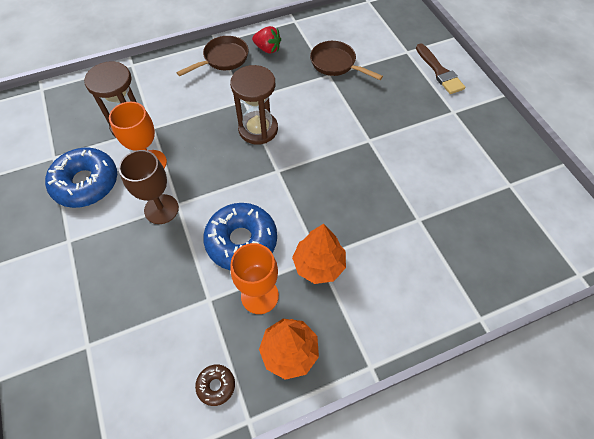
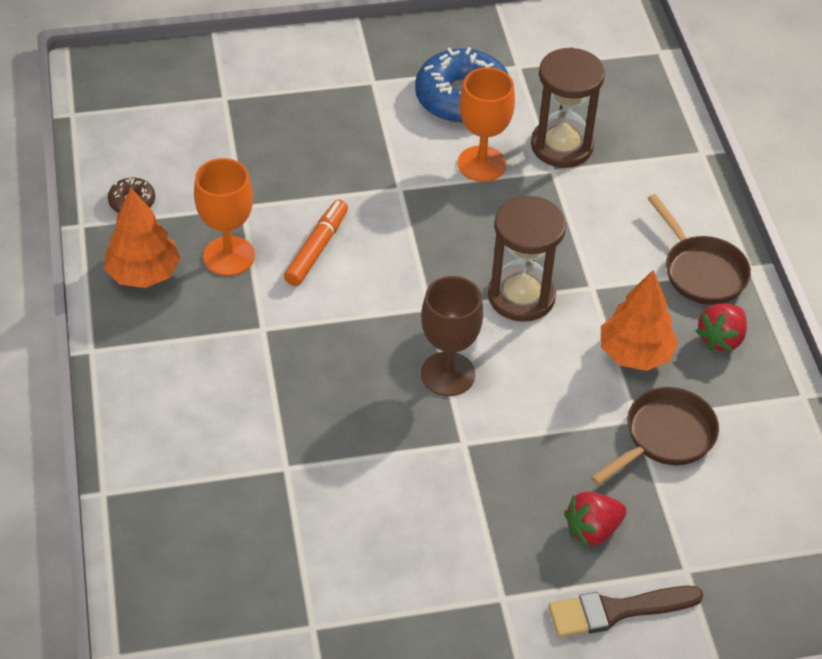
camera: 100 degrees right, 10 degrees down
brown goblet [119,150,179,224] -> brown goblet moved to [421,276,483,396]
blue donut [203,203,277,270] -> orange marker [284,199,348,286]
orange tree [292,224,346,284] -> orange tree moved to [601,270,678,371]
none -> red strawberry [564,492,626,547]

